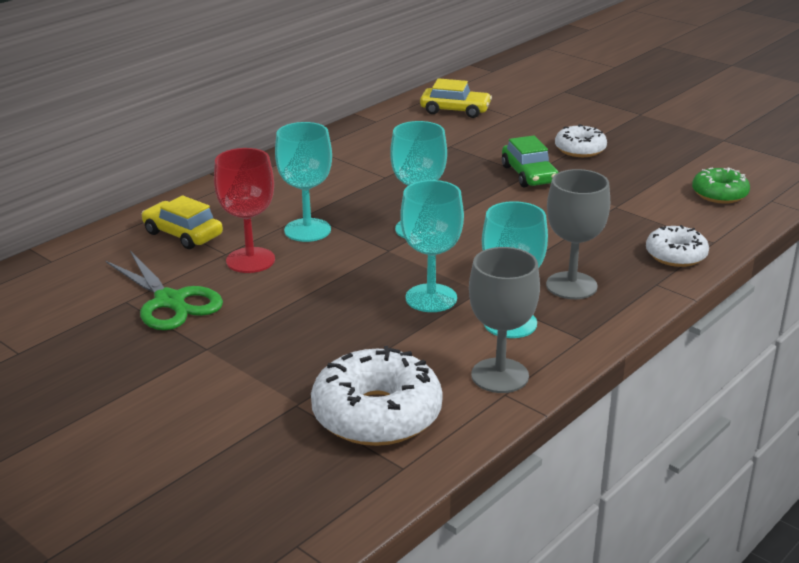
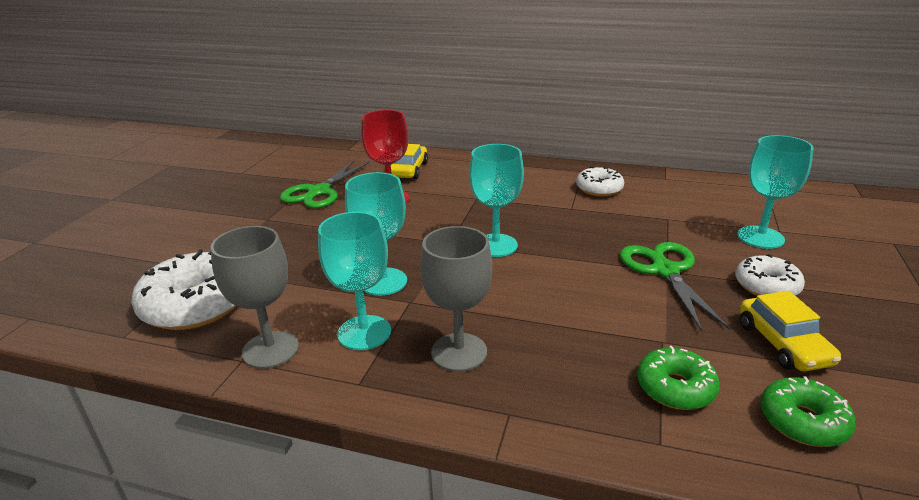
camera: 65 degrees right, 0 degrees up
turquoise goblet [275,122,332,242] -> turquoise goblet moved to [737,135,814,249]
yellow car [420,78,492,118] -> yellow car moved to [740,291,841,371]
green car [502,135,559,187] -> green scissors [620,242,731,331]
white donut [646,225,709,267] -> white donut moved to [576,167,624,197]
none -> green donut [637,346,720,410]

